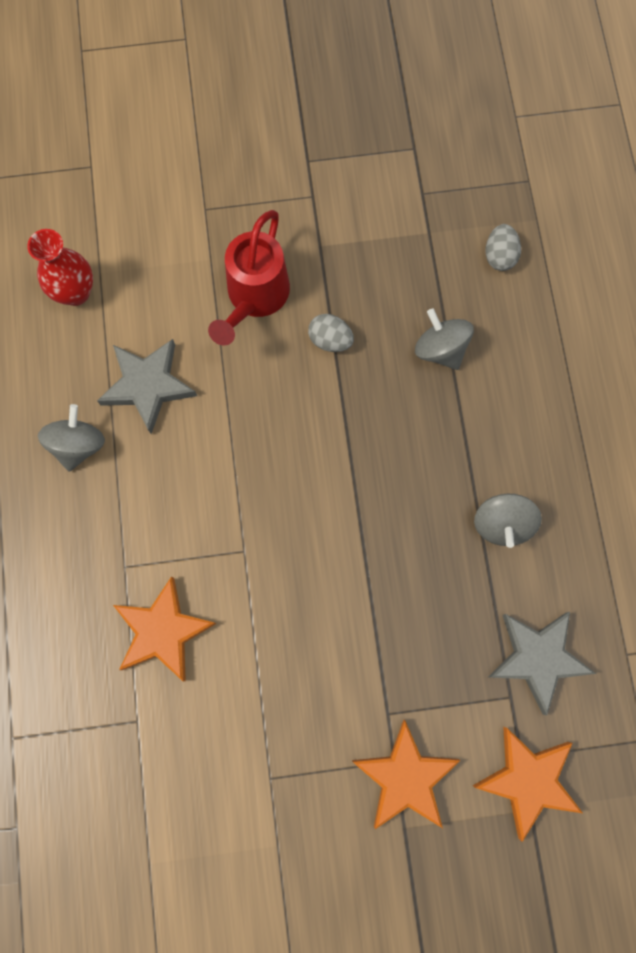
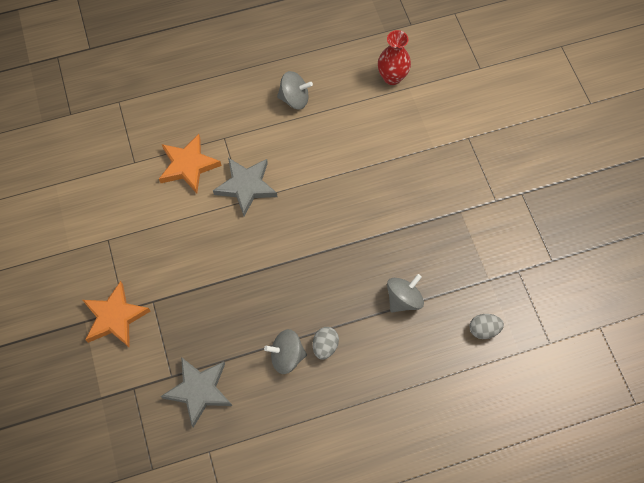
camera: 80 degrees right, 10 degrees down
grey star [97,339,197,434] -> grey star moved to [213,158,277,216]
red watering can [208,210,290,345] -> none
grey egg [308,314,354,352] -> grey egg moved to [313,327,339,360]
orange star [473,727,583,842] -> none

